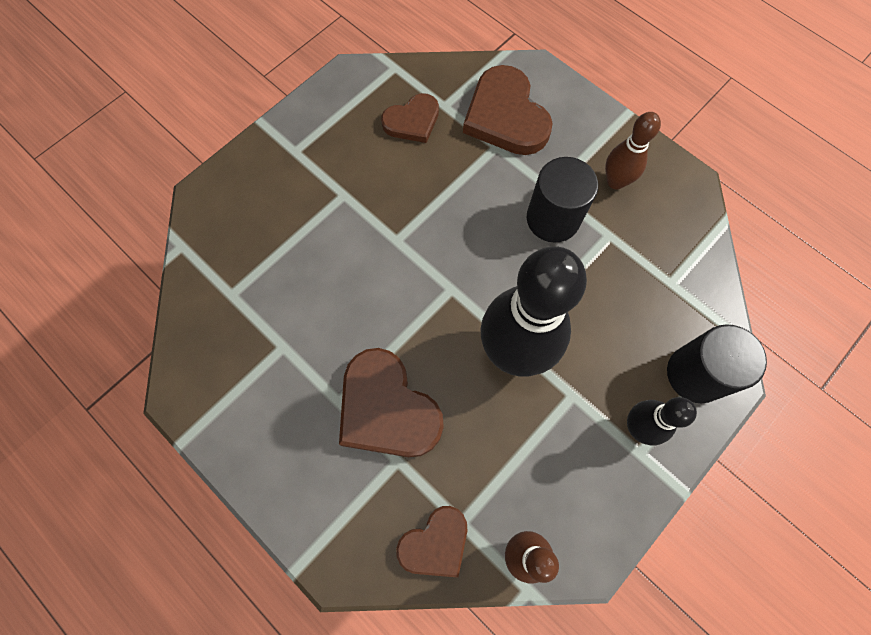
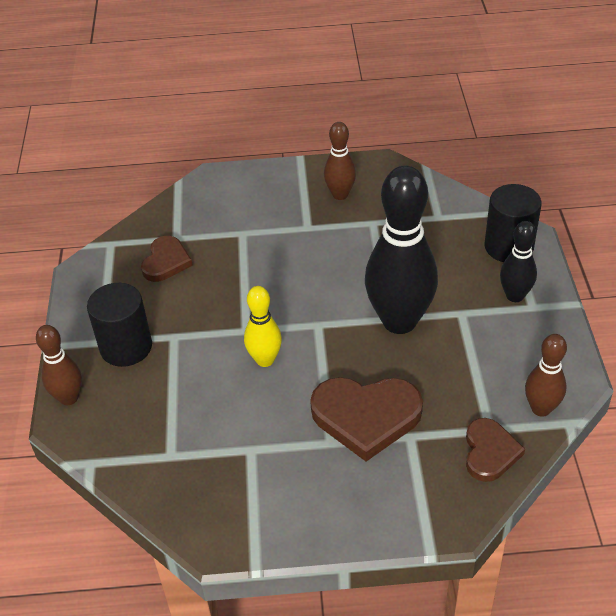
camera: 45 degrees left, 25 degrees down
brown heart [463,65,553,155] -> none
black cylinder [526,157,598,243] -> black cylinder moved to [87,283,152,367]
none -> brown bowling pin [36,325,82,405]
none -> yellow bowling pin [244,286,282,367]

